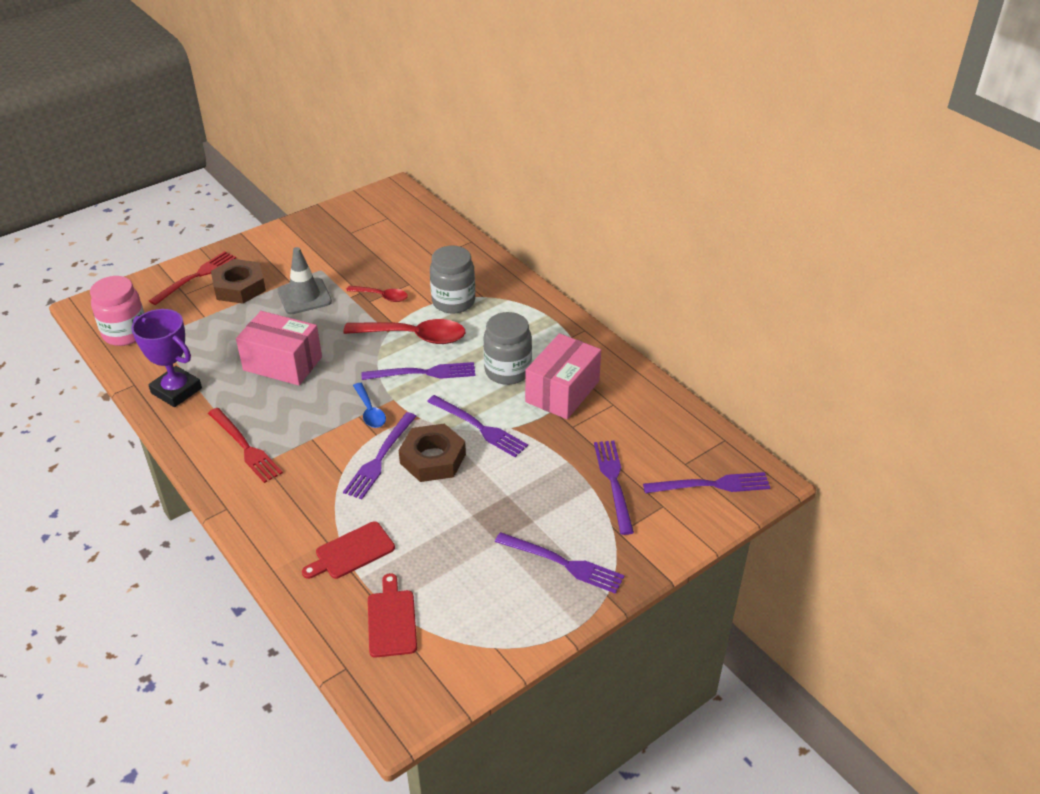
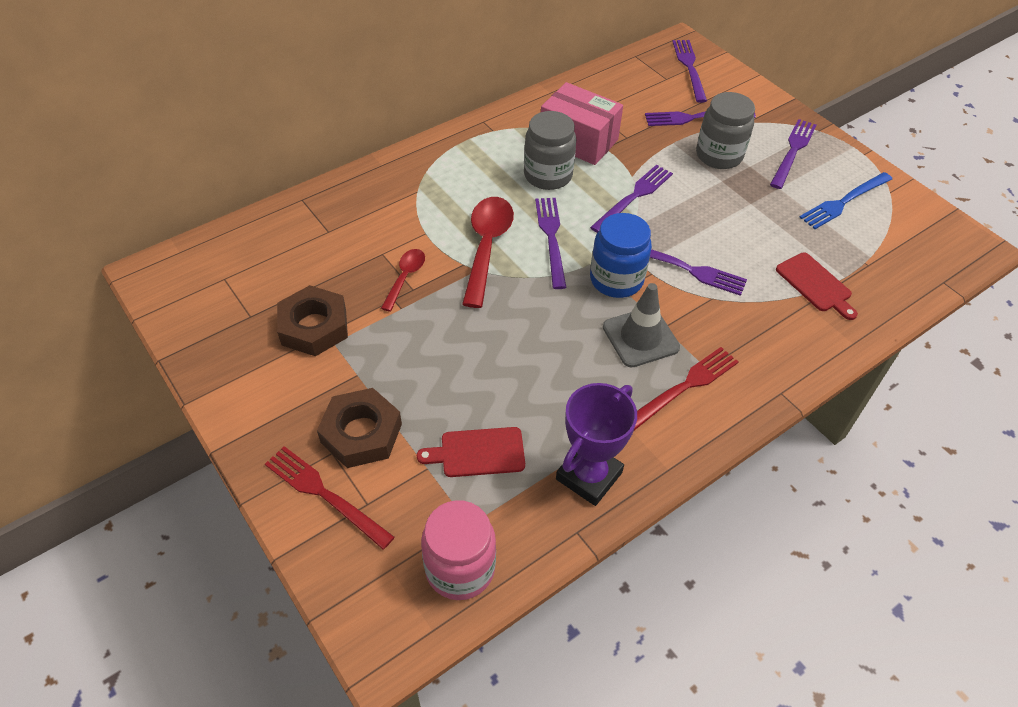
camera: 90 degrees left, 10 degrees up
pink box [236,311,322,386] -> none
grey traffic cone [277,247,332,314] -> grey traffic cone moved to [603,283,680,368]
blue spoon [353,383,386,428] -> blue jar [590,213,652,298]
red cutting board [368,573,417,658] -> red cutting board moved to [417,427,525,477]
brown nut [398,423,466,482] -> brown nut moved to [277,285,348,356]
grey jar [430,246,475,313] -> grey jar moved to [696,92,755,169]
none -> blue fork [799,172,892,229]

